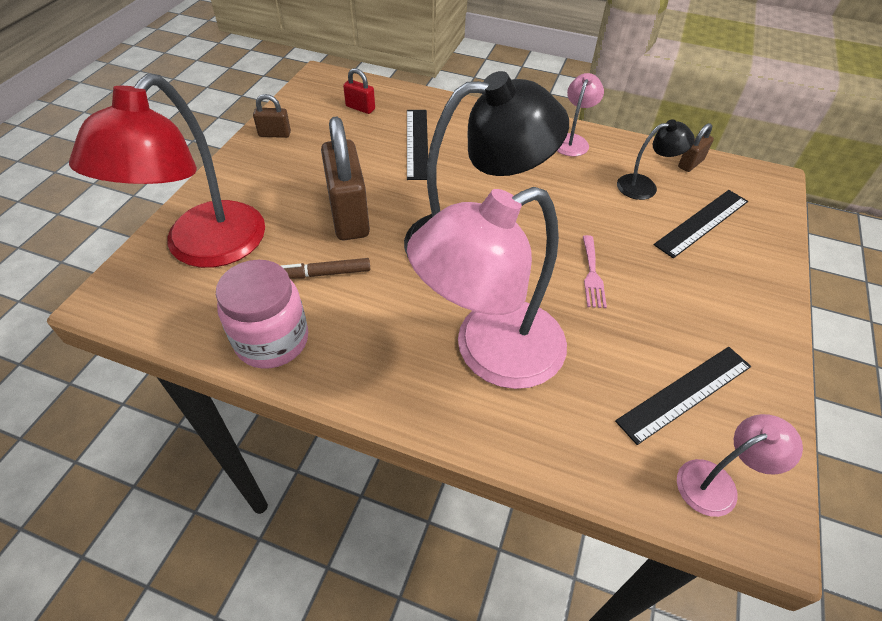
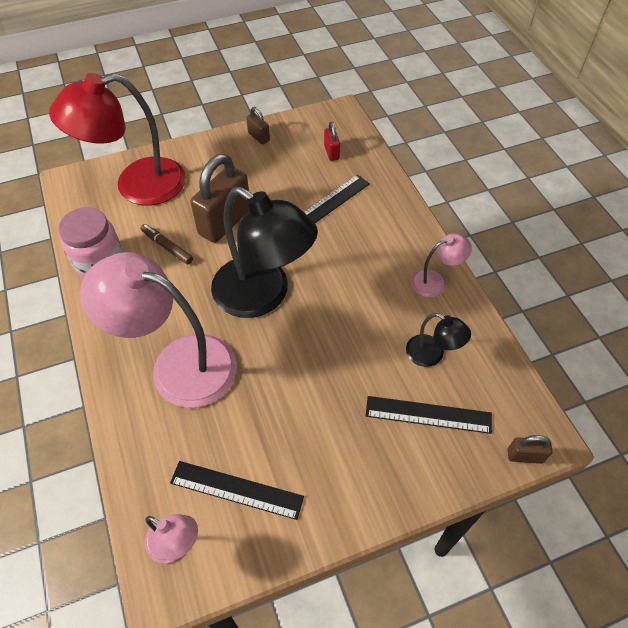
camera: 50 degrees right, 5 degrees up
pink fork [583,235,607,308] -> none
brown padlock [678,123,714,172] -> brown padlock moved to [508,435,552,464]

